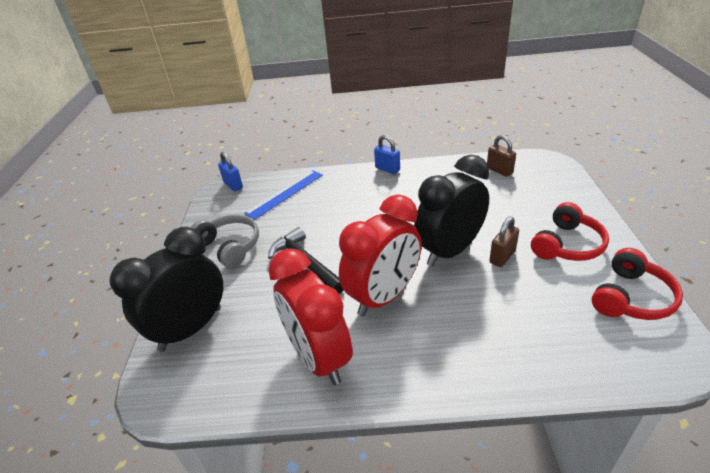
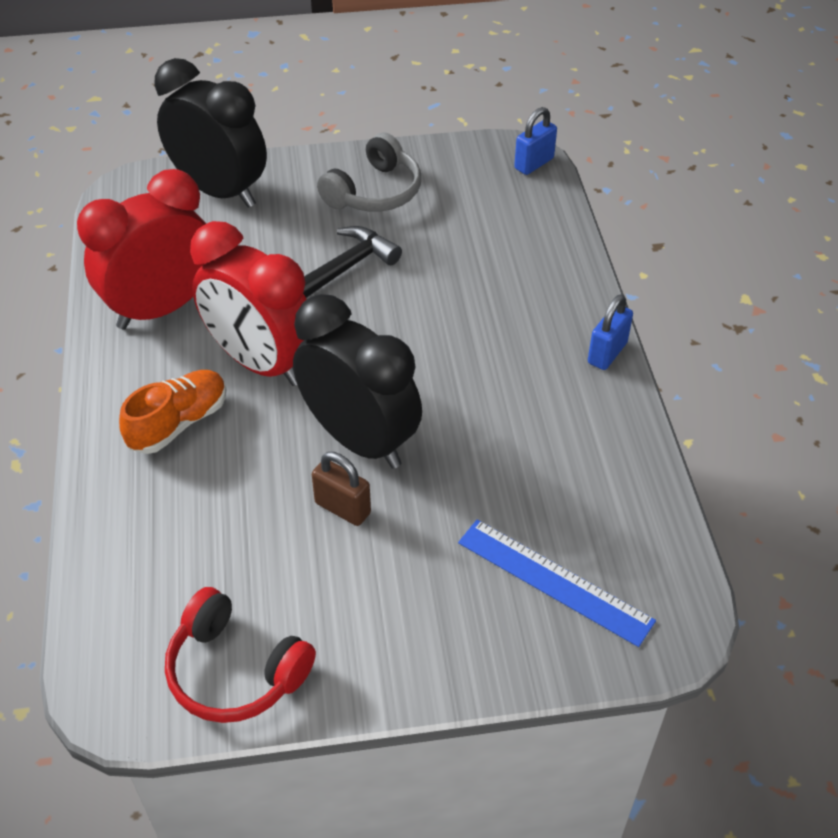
camera: 80 degrees right, 10 degrees up
blue ruler [244,170,323,220] -> blue ruler moved to [458,519,656,647]
brown padlock [487,135,516,177] -> none
red headphones [531,202,609,261] -> none
none -> orange shoe [119,370,226,454]

